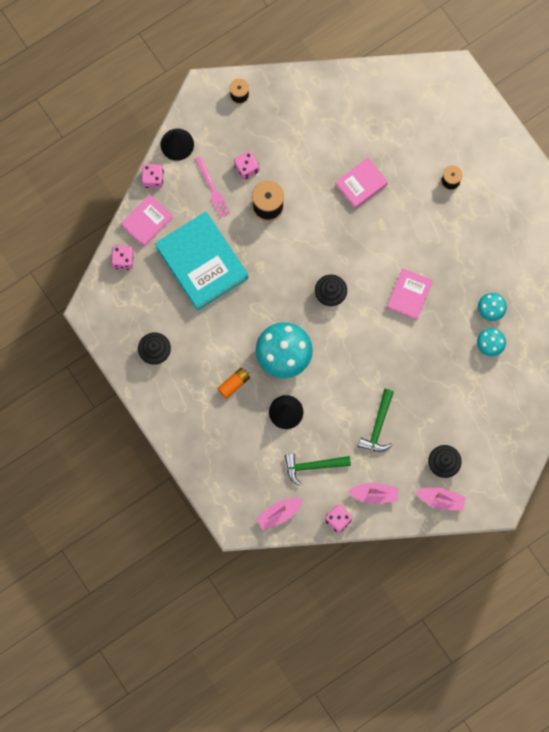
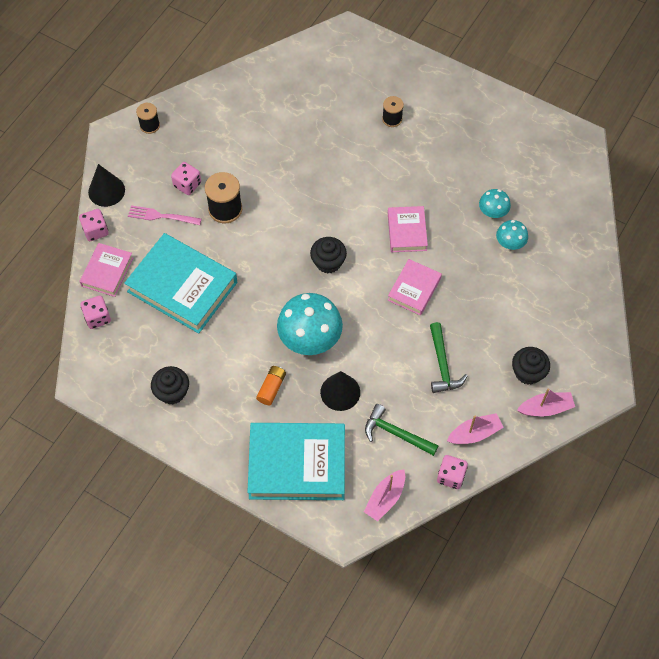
camera: 25 degrees left, 15 degrees down
pink fork [195,156,231,218] -> pink fork turned 150 degrees clockwise [128,205,201,225]
green hammer [285,454,351,486] -> green hammer turned 60 degrees clockwise [365,404,438,456]
pink book [335,158,388,209] -> pink book moved to [388,259,442,316]
none -> turquoise book [248,423,345,500]

